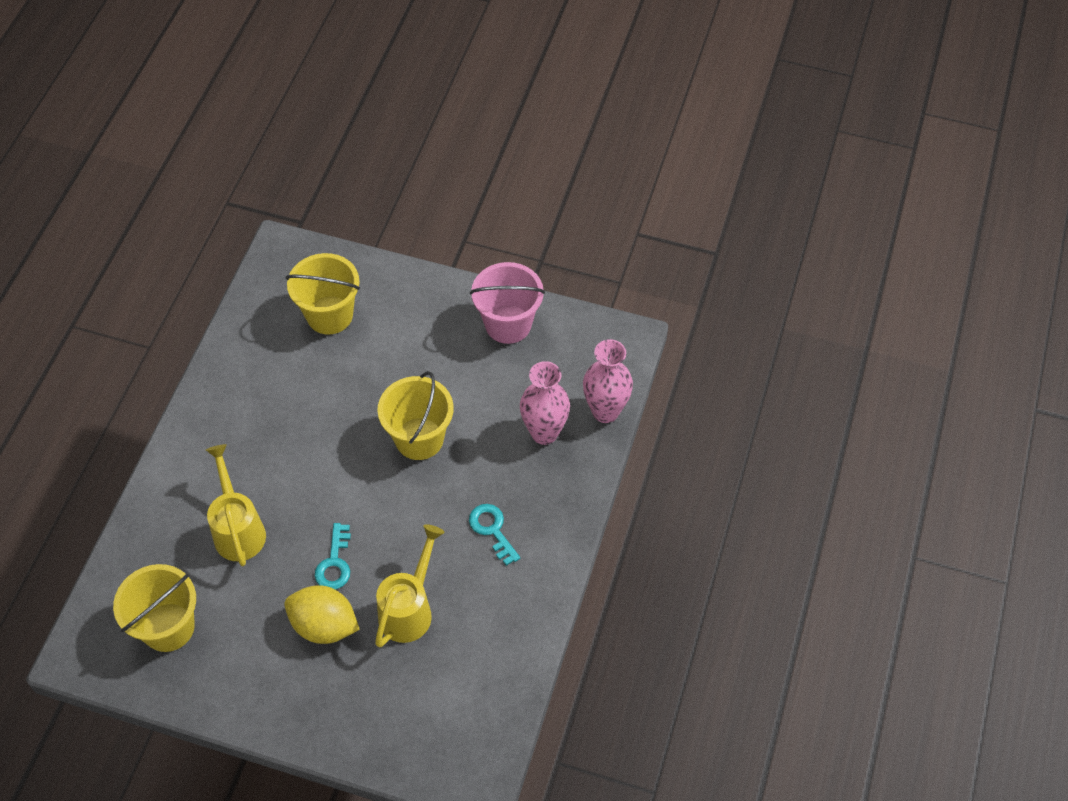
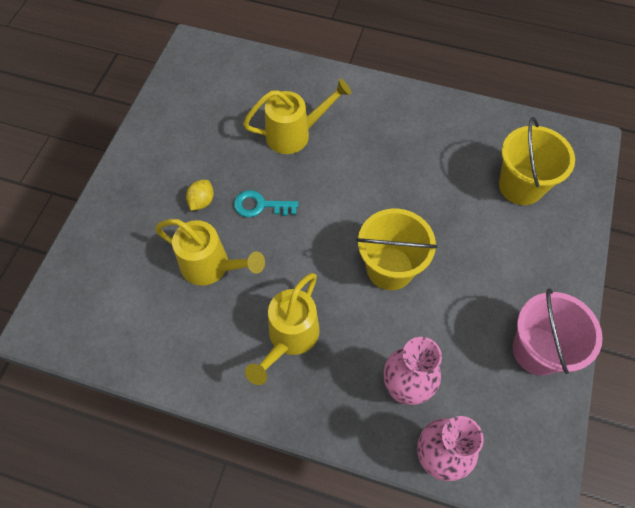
camera: 90 degrees right, 5 degrees up
yellow bucket [113,564,196,652] -> none
yellow lemon [284,585,360,644] -> yellow lemon [186,180,214,211], size x0.54
turquoise key [469,504,520,566] -> yellow watering can [245,273,320,385]

